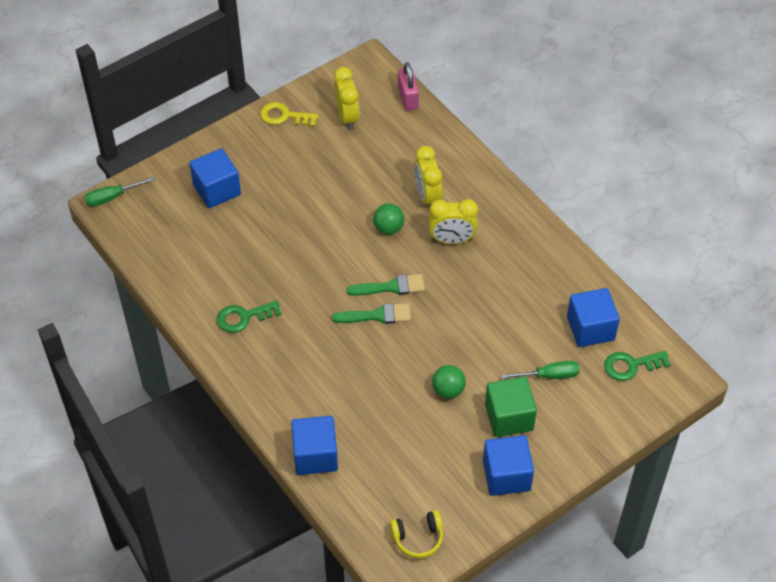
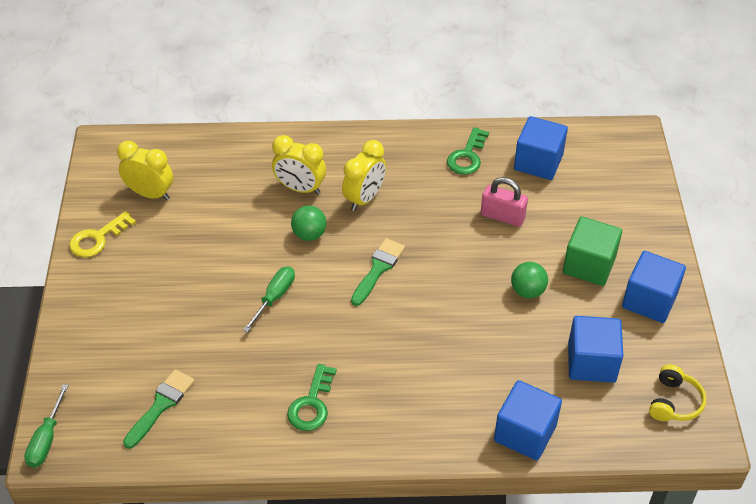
camera: 55 degrees left, 5 degrees down
blue cube [189,148,241,208] -> blue cube moved to [568,316,623,383]
green brush [332,303,411,324] -> green brush moved to [123,369,195,449]
pink padlock [398,62,419,111] -> pink padlock moved to [481,177,528,227]
green screwdriver [501,361,580,379] -> green screwdriver moved to [243,266,295,332]
green key [604,351,671,381] -> green key moved to [447,127,489,175]

